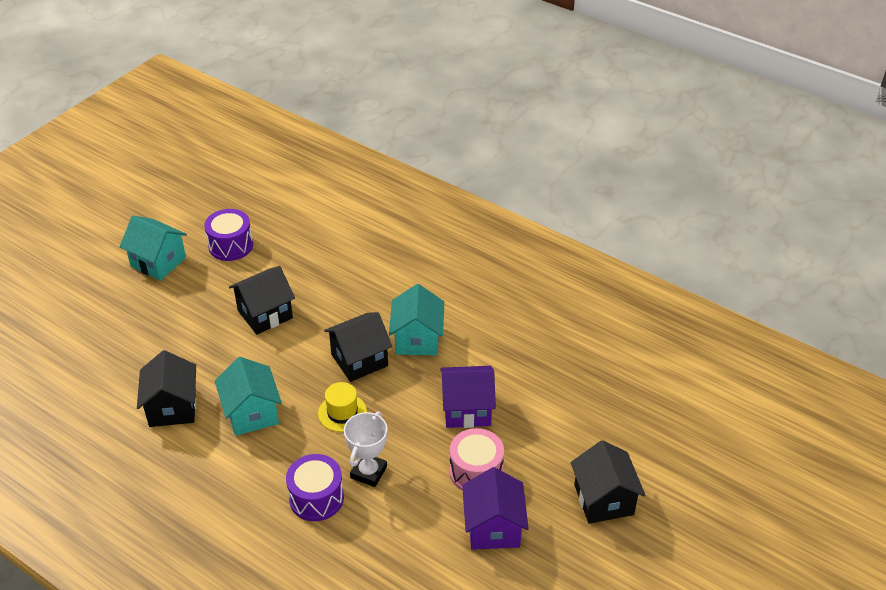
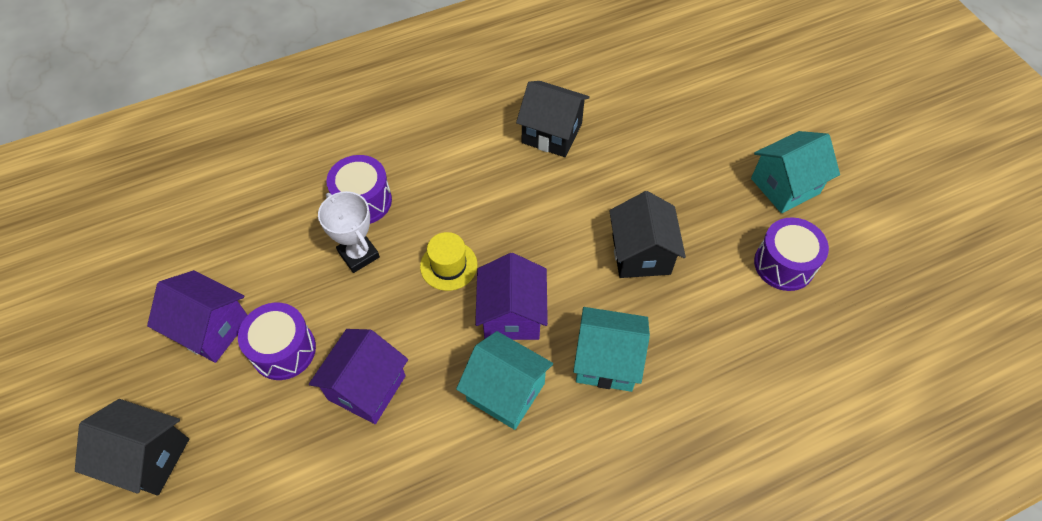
camera: 120 degrees right, 15 degrees up
turquoise house [215,357,282,436] -> turquoise house moved to [573,307,650,392]
black house [324,312,392,382] -> purple house [475,253,548,340]
pink drum [450,428,504,491] -> purple drum [238,303,316,380]

